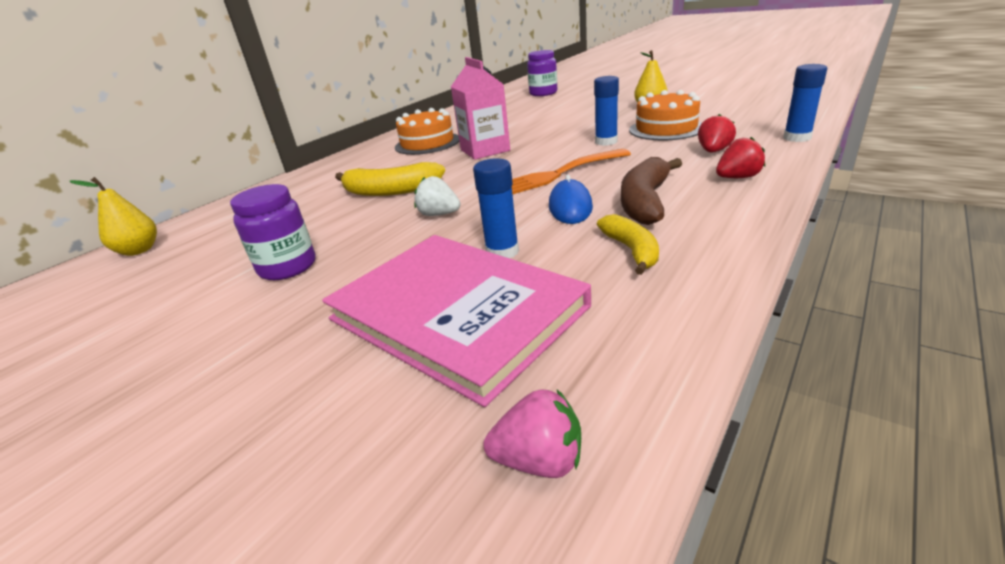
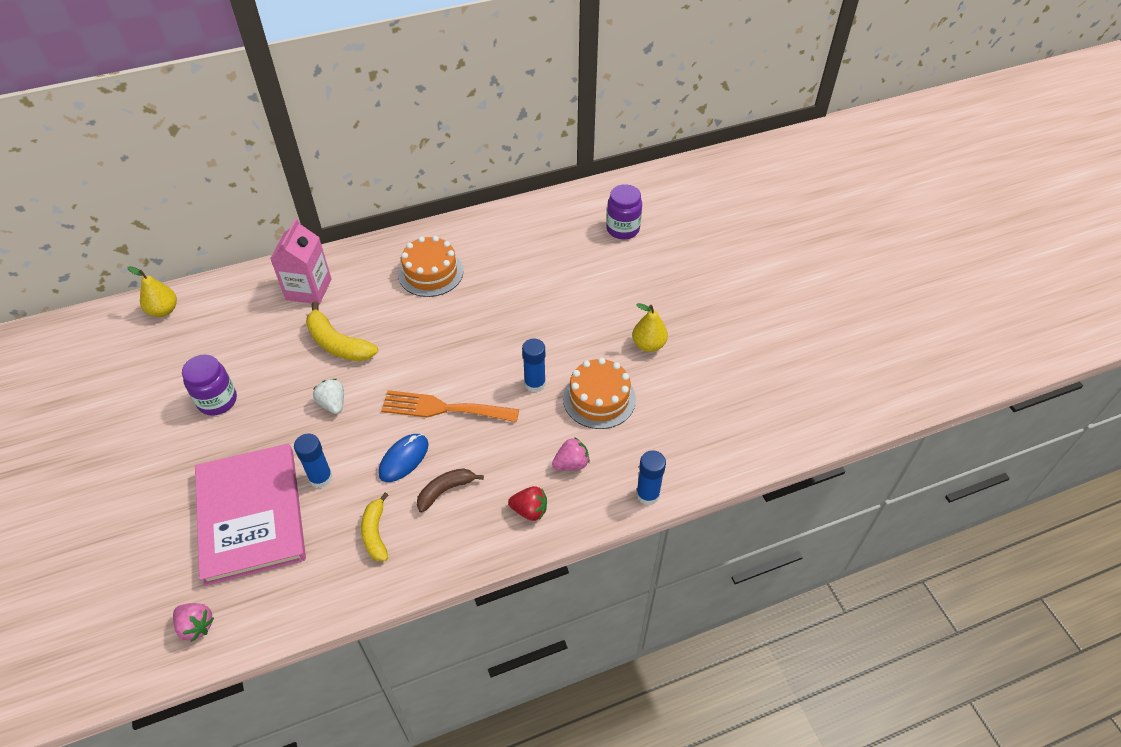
camera: 30 degrees right, 20 degrees up
pink carton [451,57,510,160] -> pink carton moved to [270,218,331,304]
yellow banana [597,214,659,275] -> yellow banana turned 150 degrees clockwise [361,493,389,561]
brown banana [621,157,682,225] -> brown banana [417,468,484,513], size x0.66
red strawberry [698,114,736,153] -> pink strawberry [552,437,590,471]

